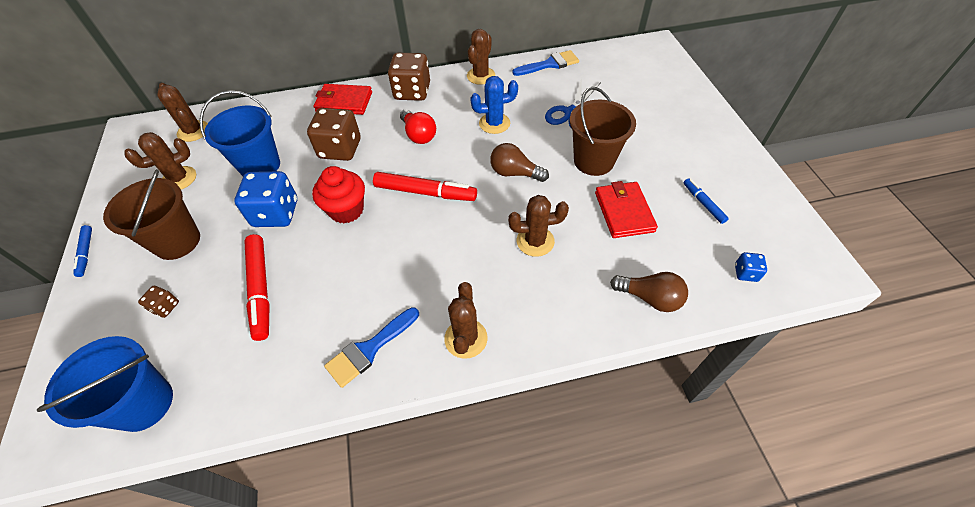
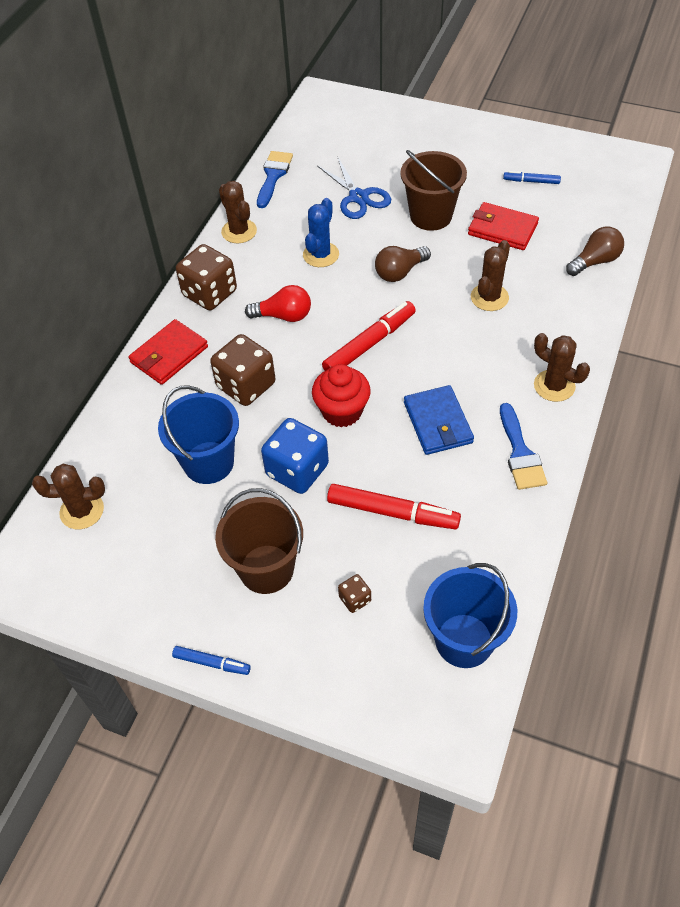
camera: 55 degrees left, 0 degrees up
brown cactus [125,132,196,190] -> none
blue dice [735,252,767,282] -> none
none -> blue wallet [404,385,474,455]

